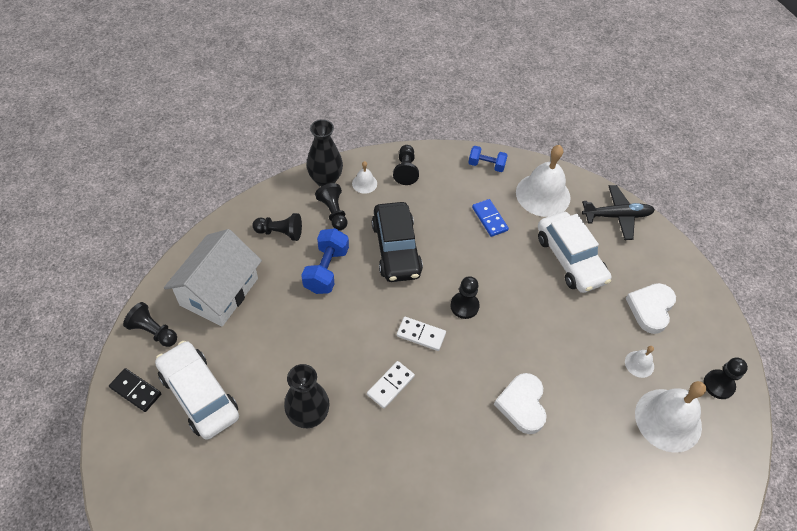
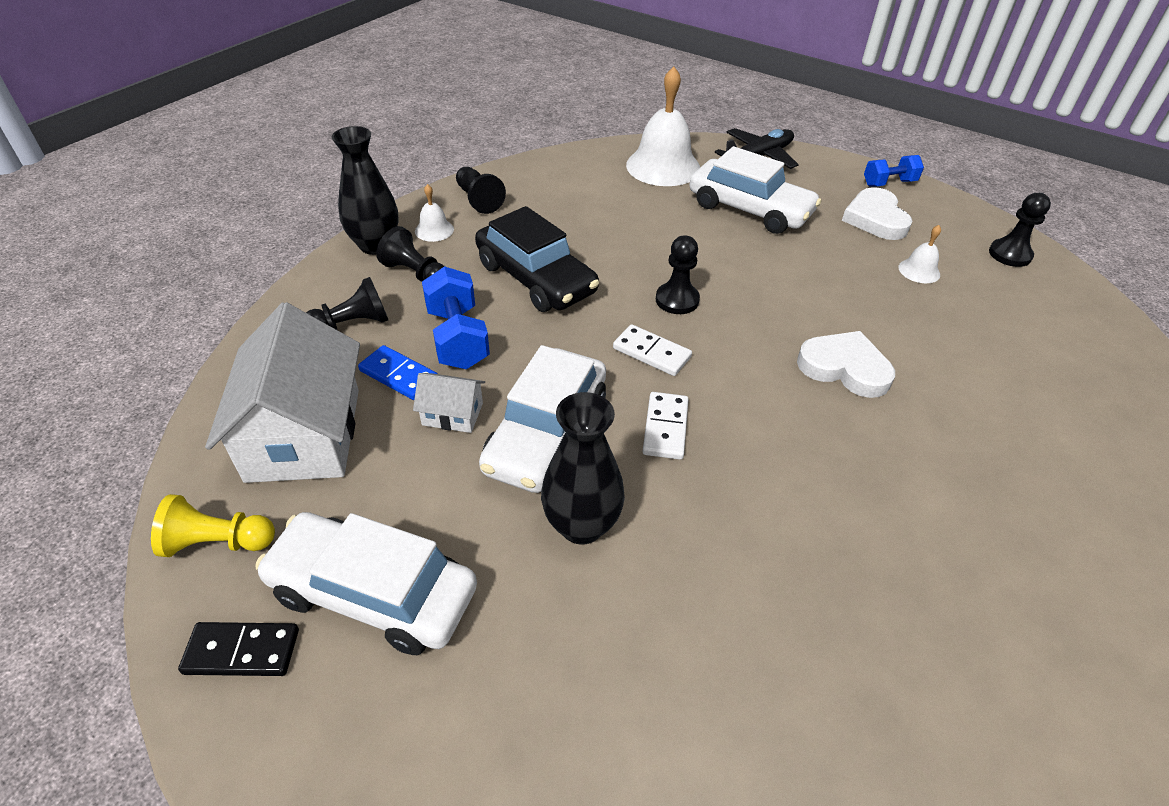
camera: 30 degrees left, 10 degrees down
black pawn [123,302,177,347] -> yellow pawn [151,494,275,557]
white domino [397,317,446,351] -> white domino turned 45 degrees clockwise [613,324,692,376]
blue dumbbell [468,146,508,172] -> blue dumbbell moved to [864,155,924,186]
blue domino [472,199,509,237] -> blue domino moved to [358,345,438,400]
white heart [494,373,547,434] -> white heart turned 150 degrees clockwise [797,331,895,398]
white bell [635,381,706,453] -> none
none -> white house [413,373,485,433]
none -> white car [479,345,606,493]

